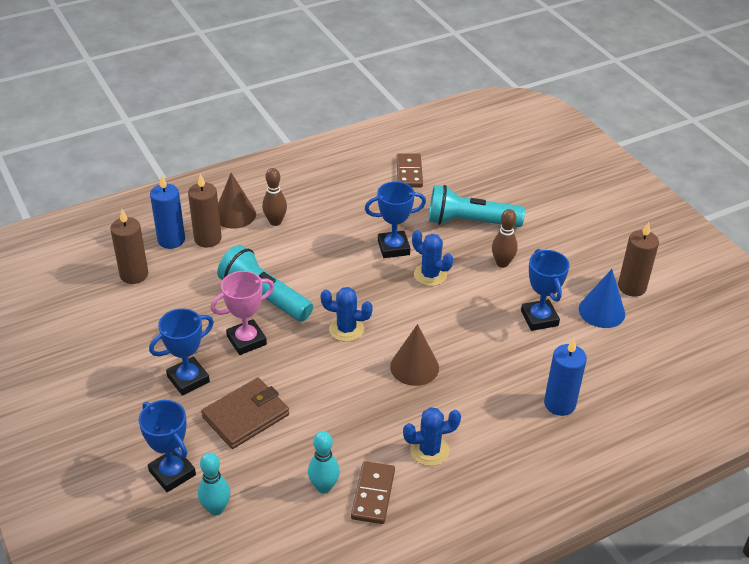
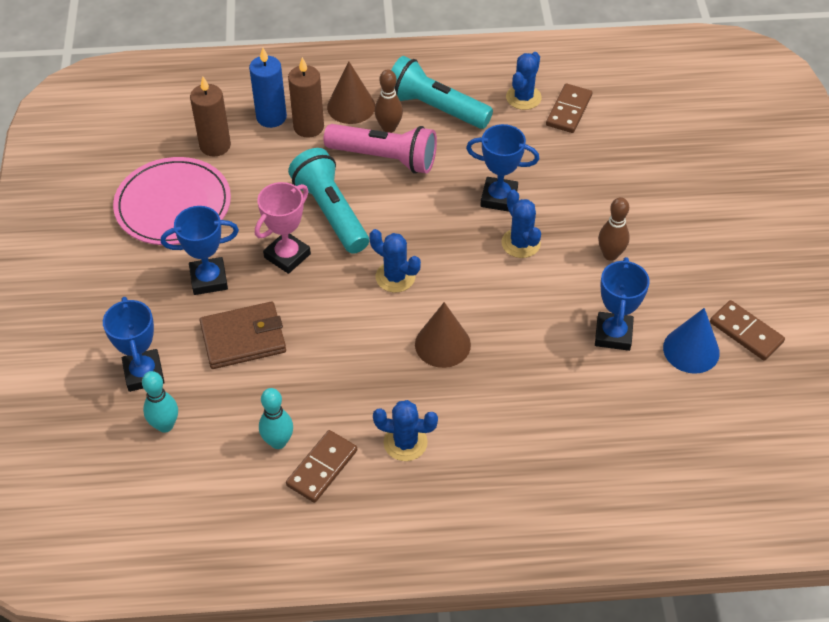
camera: 25 degrees right, 10 degrees up
pink trophy [211,271,274,355] -> pink trophy turned 45 degrees counterclockwise [255,182,311,274]
turquoise flashlight [429,185,525,227] -> turquoise flashlight moved to [391,56,493,129]
blue candle [544,338,587,416] -> none
brown candle [618,222,659,297] -> brown domino [710,300,785,361]
none -> pink plate [113,157,231,245]
none -> pink flashlight [324,124,437,173]
none -> blue cactus [506,52,542,110]

